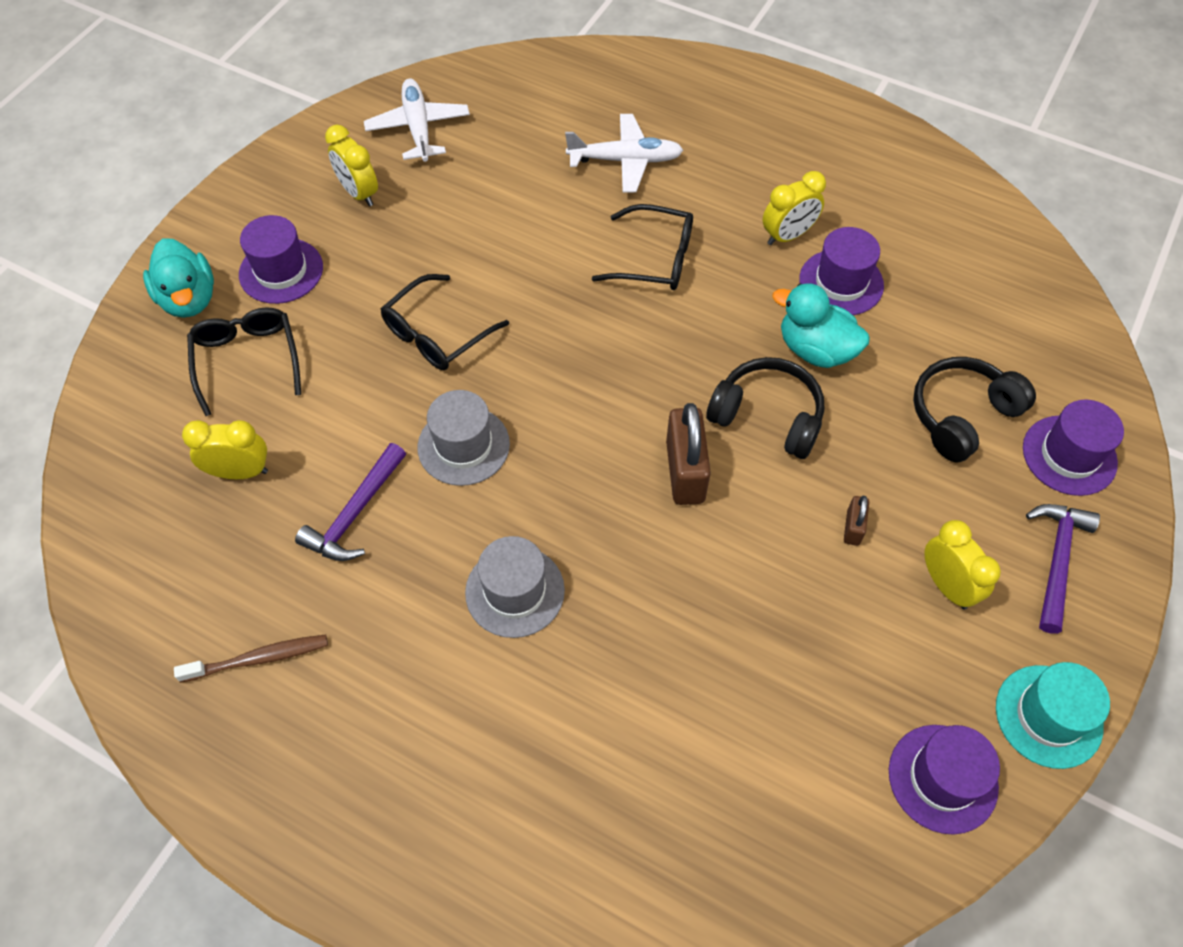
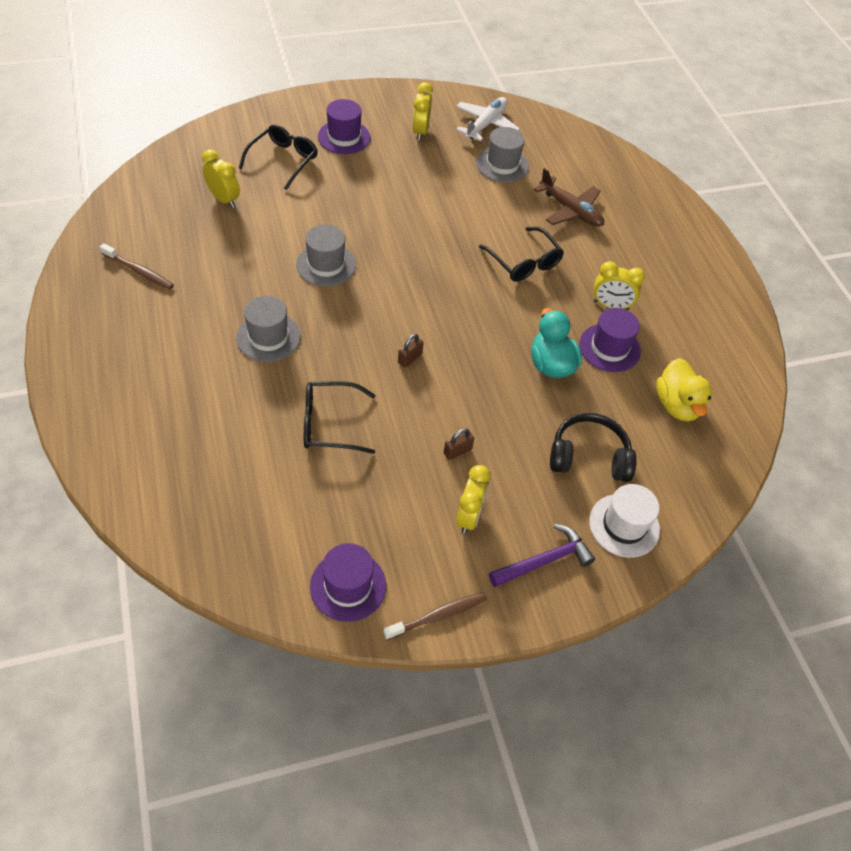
camera: 40 degrees right, 5 degrees down
turquoise duck [143,238,214,318] -> none
purple hammer [295,443,406,561] -> none
black glasses [381,274,509,370] -> black glasses moved to [304,381,376,454]
white plane [565,114,683,192] -> brown plane [534,168,604,227]
brown padlock [666,403,711,505] -> brown padlock [398,334,424,367], size x0.50
black headphones [706,357,824,459] -> none
turquoise hat [996,662,1110,769] -> brown toothbrush [383,592,487,640]
purple hat [1023,399,1124,496] -> white hat [589,484,660,558]
none -> grey hat [476,127,529,182]
none -> yellow duck [656,358,712,422]

